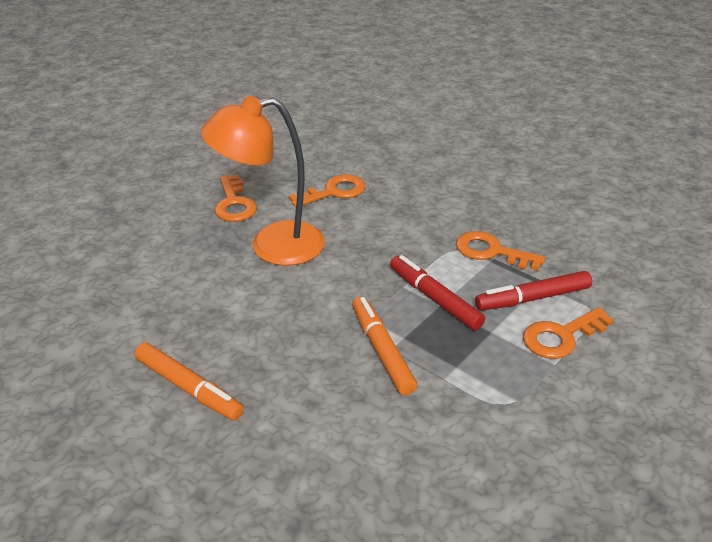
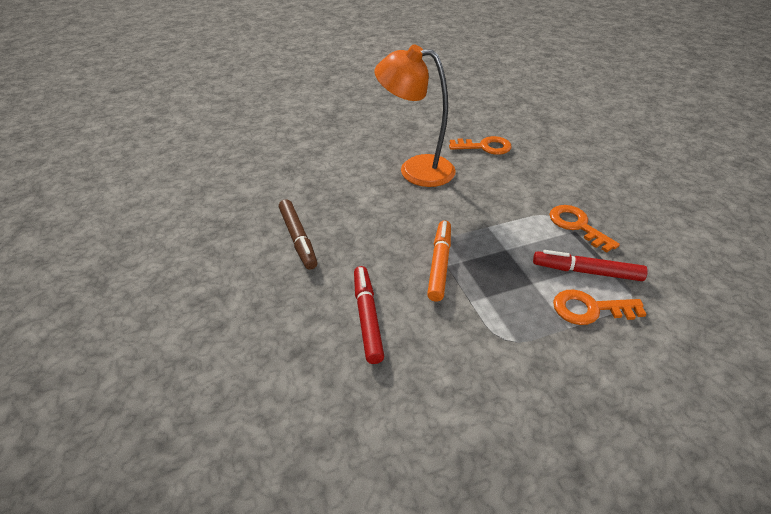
camera: 30 degrees right, 5 degrees up
orange marker [134,343,244,421] -> brown marker [279,199,318,270]
orange key [214,175,257,222] -> none
red marker [390,255,485,331] -> red marker moved to [354,266,384,364]

